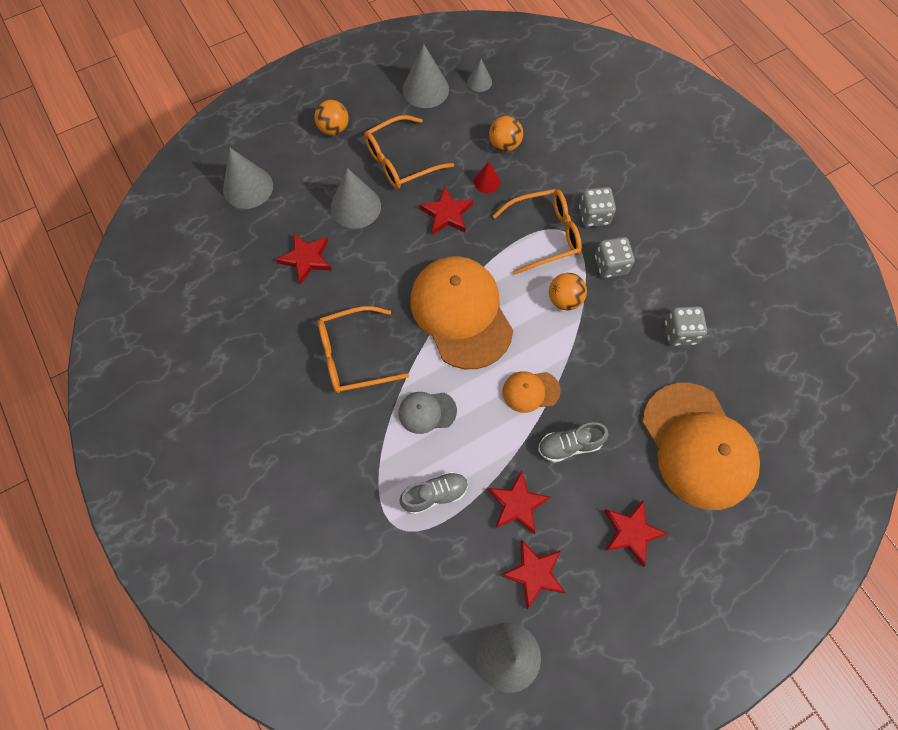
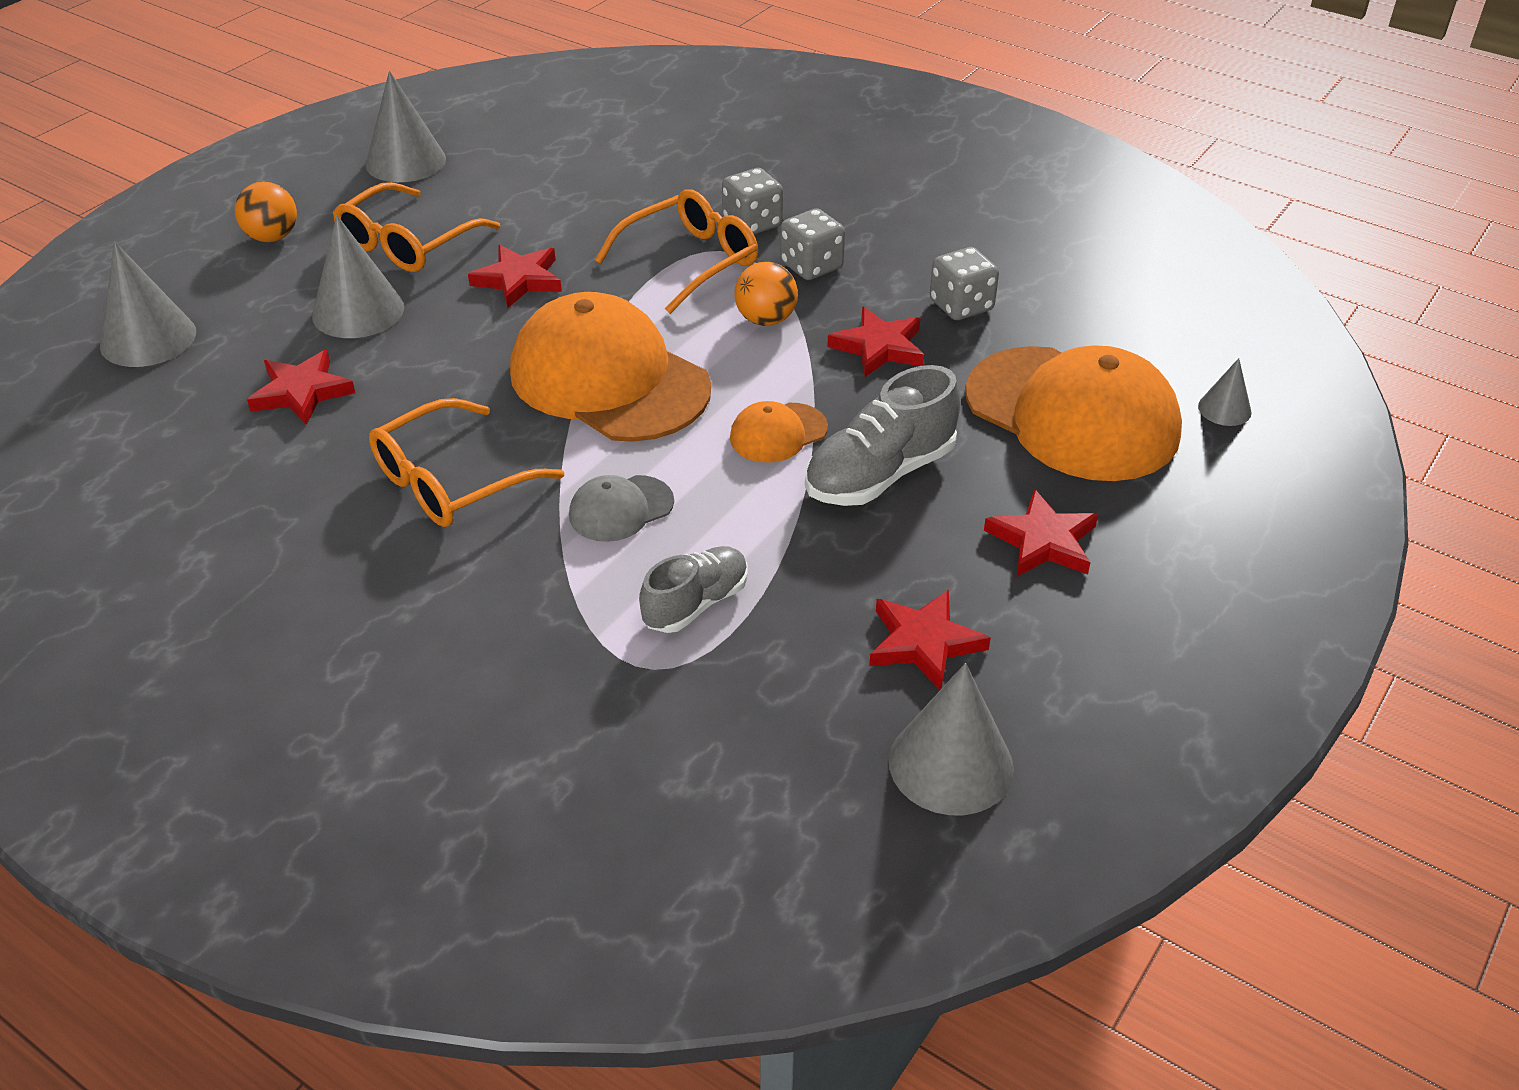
camera: 25 degrees left, 25 degrees down
grey cone [467,59,492,92] -> grey cone moved to [1198,358,1252,426]
red cone [474,162,500,193] -> none
red star [487,470,551,534] -> red star moved to [827,307,924,377]
orange ball [489,116,523,152] -> none
grey shoe [538,422,608,463] -> grey shoe [805,365,961,506], size x1.53

